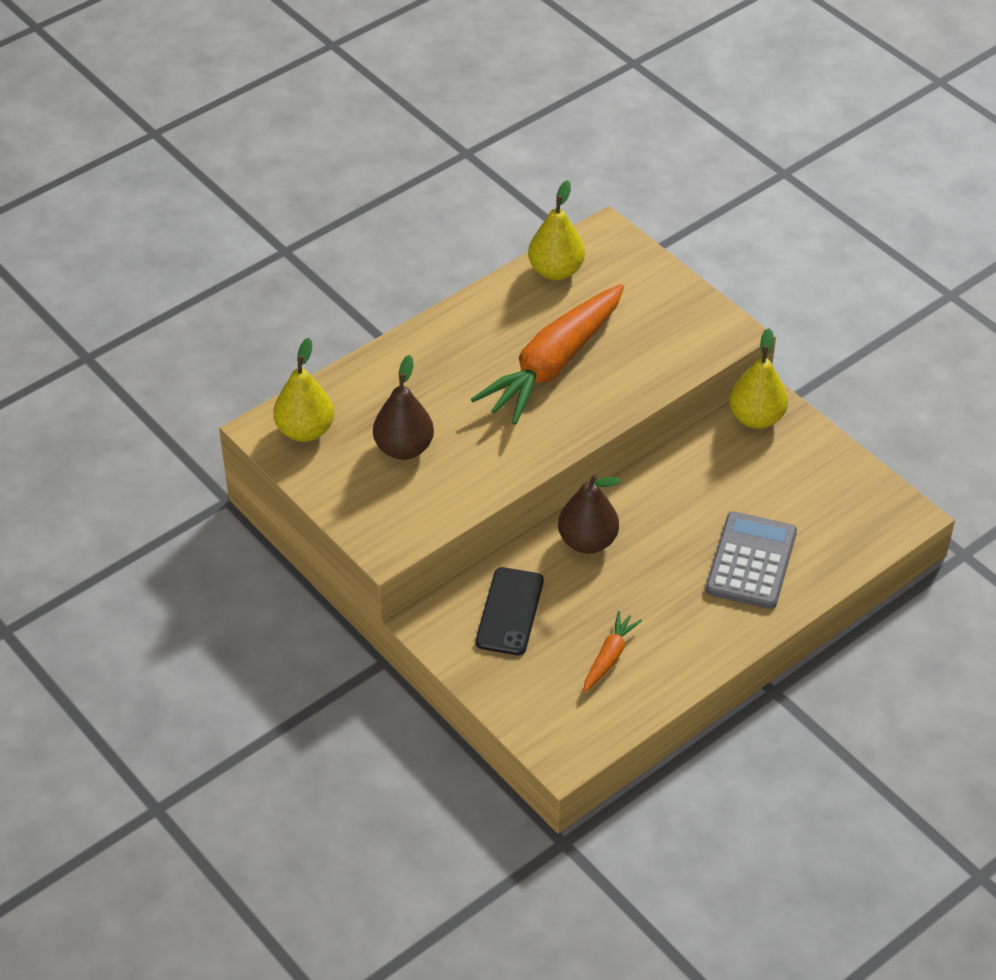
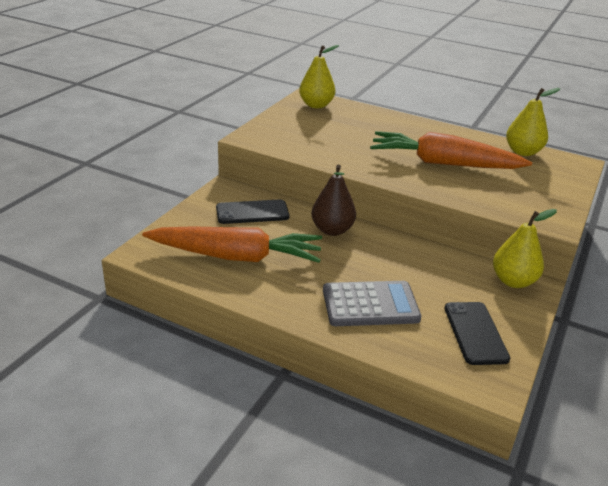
camera: 65 degrees right, 15 degrees down
brown pear [373,355,434,460] -> none
orange carrot [584,611,642,692] -> orange carrot [142,226,322,263], size x2.24
none -> black phone [444,302,510,365]

